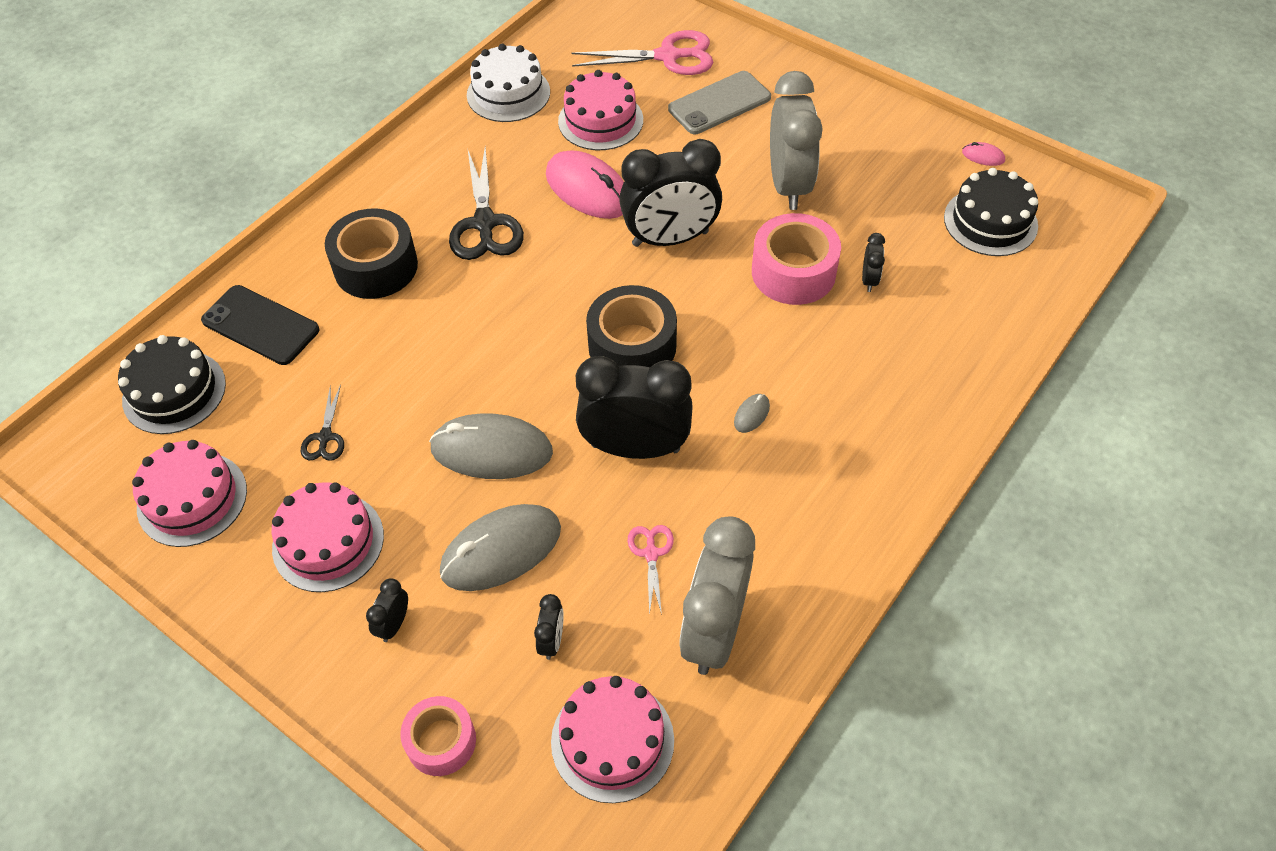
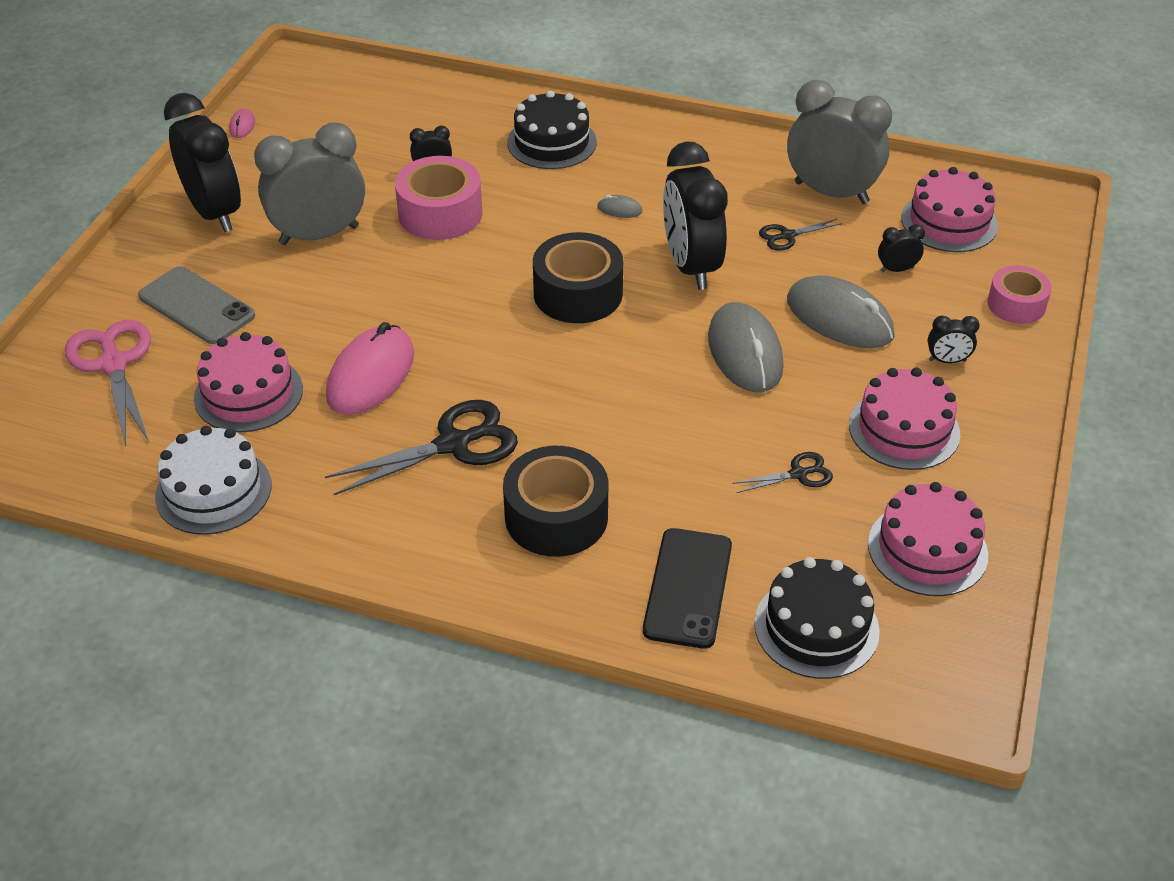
camera: 110 degrees left, 10 degrees down
black clock [619,139,722,247] -> black clock moved to [164,93,241,232]
pink scissors [628,525,674,615] -> black scissors [759,219,842,251]
grey clock [679,516,755,675] -> grey clock turned 150 degrees counterclockwise [787,80,892,204]
black cake [944,168,1038,256] -> black cake moved to [507,90,597,169]

